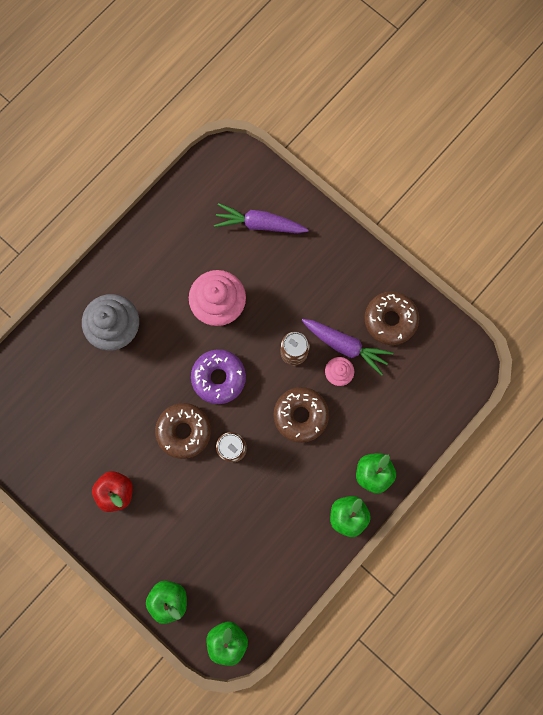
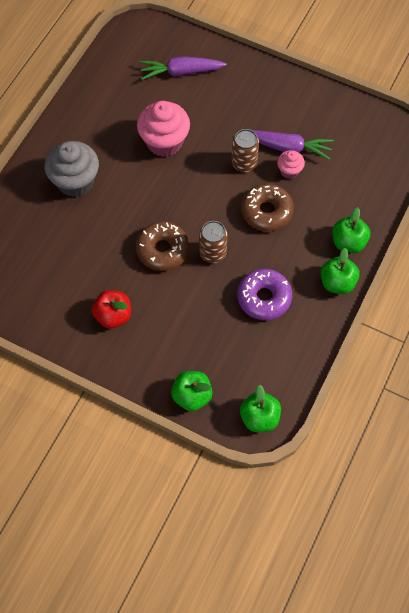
camera: 15 degrees left, 15 degrees down
purple donut [191,349,246,404] -> purple donut moved to [237,269,292,320]
brown donut [364,291,419,345] -> none

